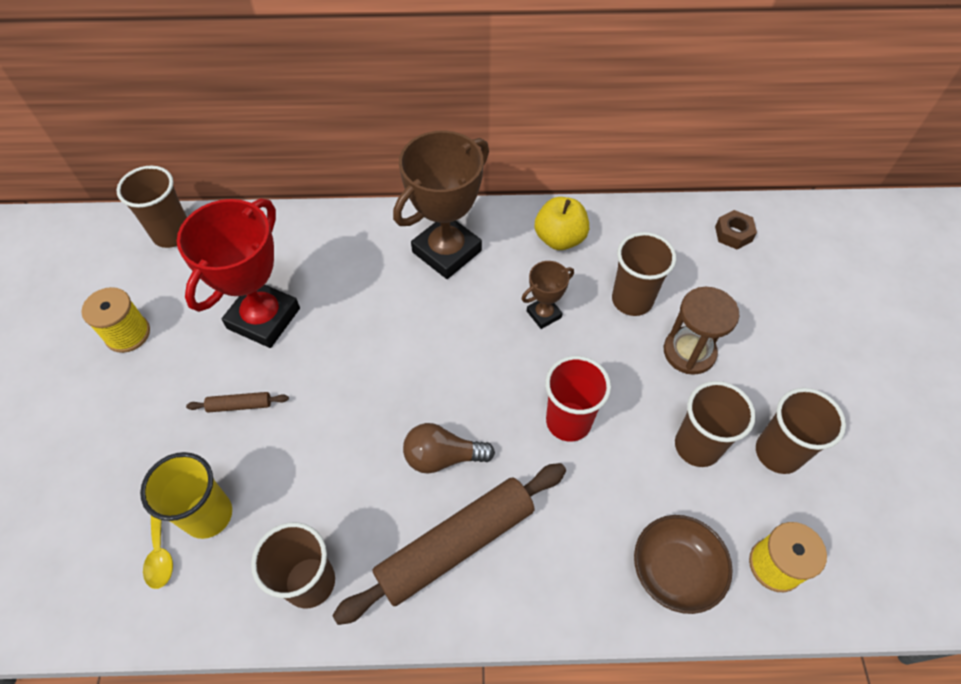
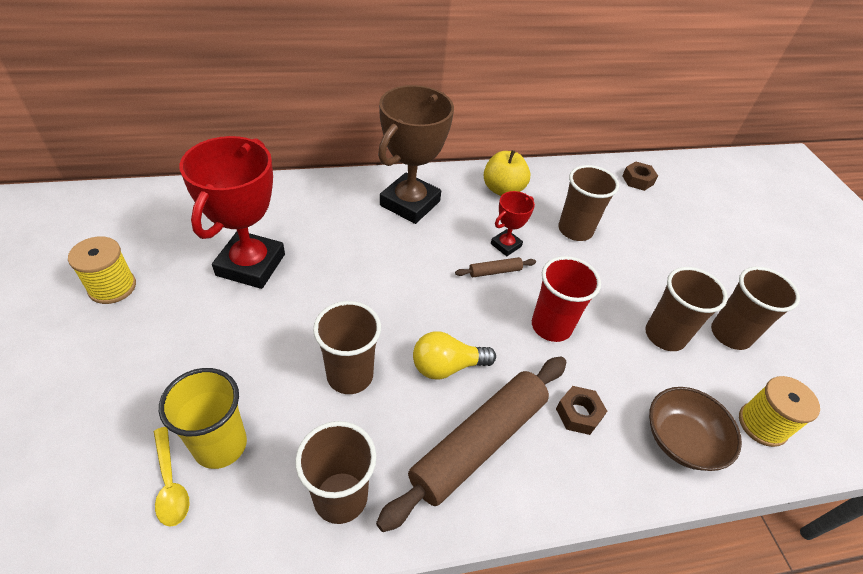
camera: 15 degrees left, 10 degrees down
brown cup [116,166,187,248] -> brown cup moved to [313,301,381,394]
brown rolling pin [186,392,289,413] -> brown rolling pin moved to [455,257,536,277]
brown light bulb [403,423,495,474] -> yellow light bulb [413,331,496,380]
brown trophy [522,261,574,329] -> red trophy [491,191,535,256]
brown hourglass [664,287,739,375] -> none
none -> brown nut [556,386,607,435]

